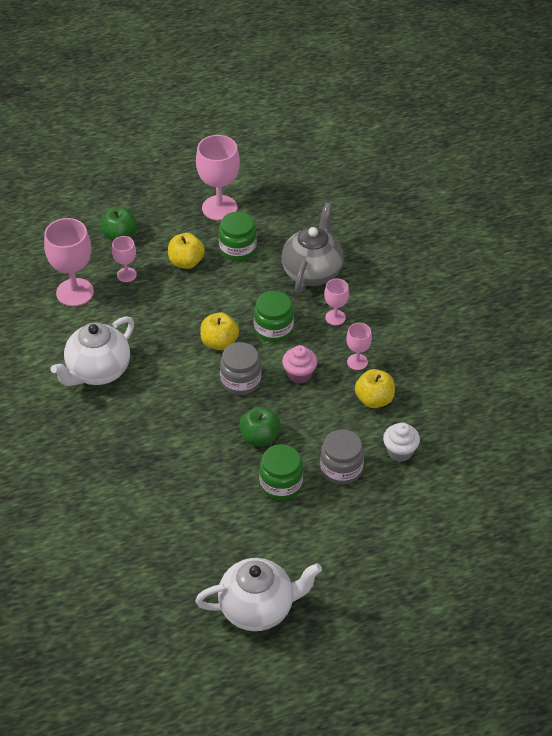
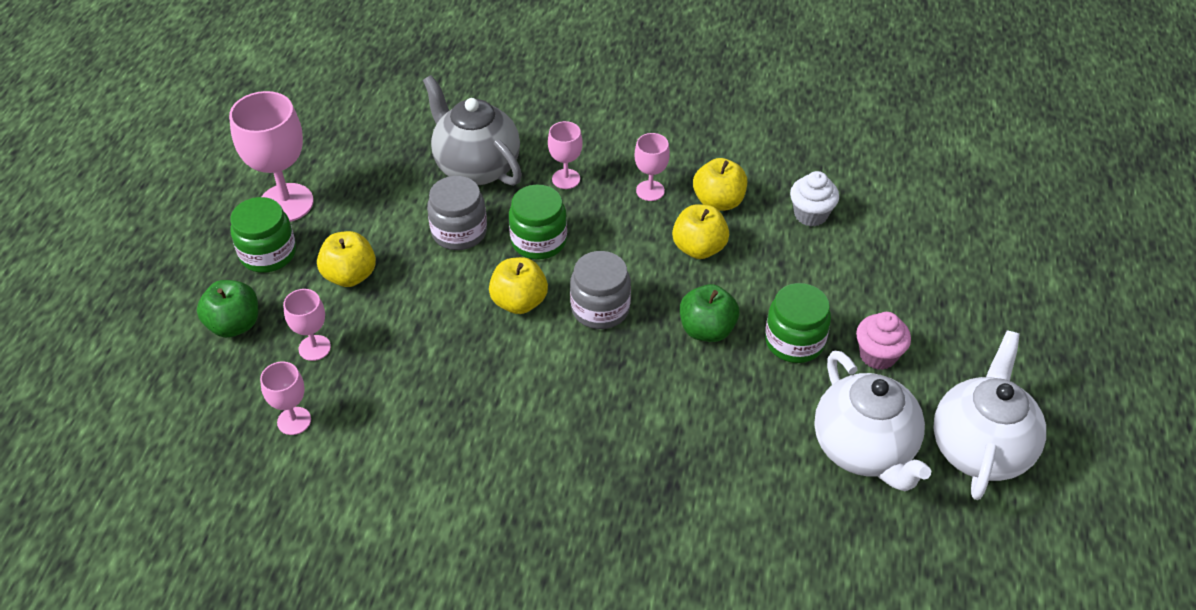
camera: 60 degrees left, 0 degrees up
pink goblet [44,218,94,306] -> pink goblet [260,362,311,435], size x0.53
white teapot [50,316,134,386] -> white teapot moved to [814,351,931,491]
green jar [219,212,257,261] -> green jar moved to [230,197,296,273]
pink cupcake [282,345,318,384] -> pink cupcake moved to [856,312,911,370]
grey jar [320,429,364,485] -> grey jar moved to [427,176,487,250]
none -> yellow apple [672,204,729,259]

